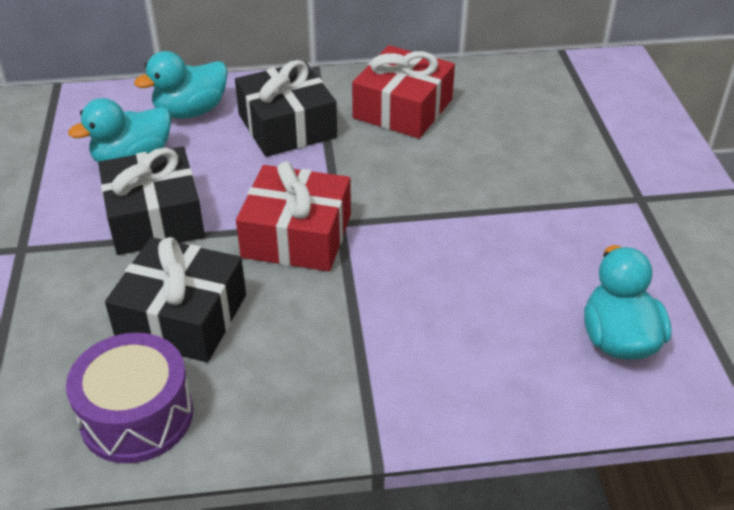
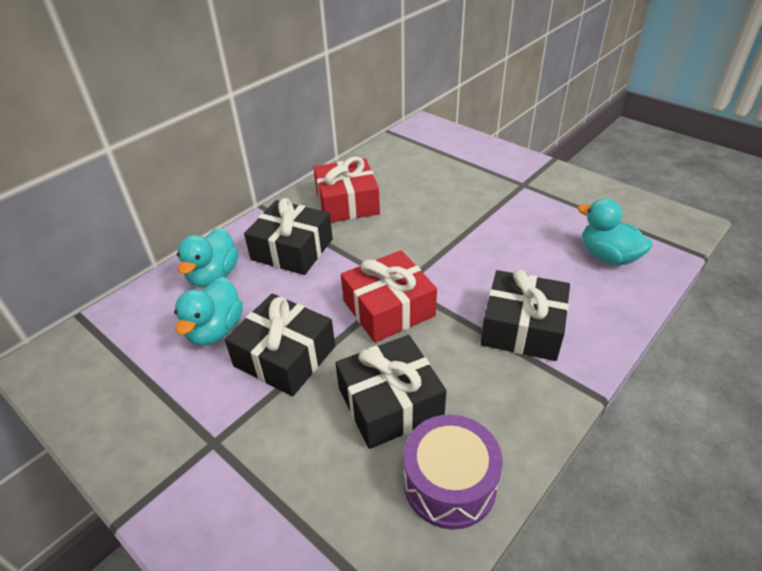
camera: 40 degrees left, 0 degrees up
none -> black gift [481,270,570,361]

